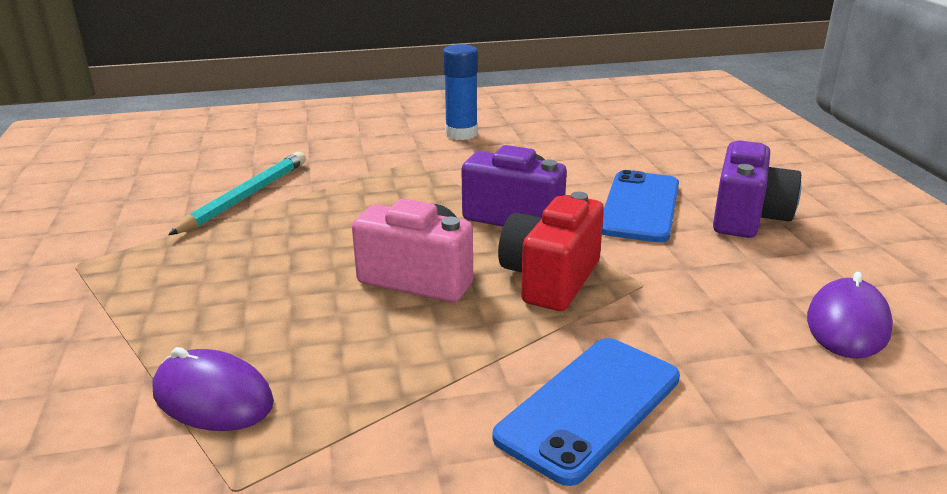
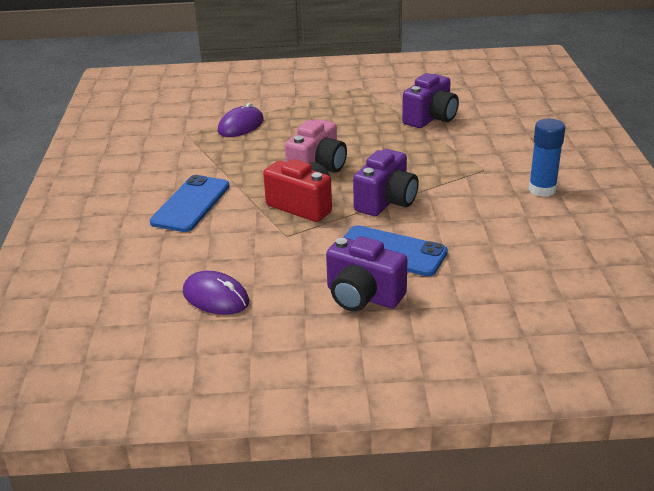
camera: 100 degrees right, 5 degrees up
turquoise pencil [168,152,306,235] -> purple camera [402,73,459,128]
blue phone [493,338,680,486] -> blue phone turned 60 degrees clockwise [150,175,230,232]

